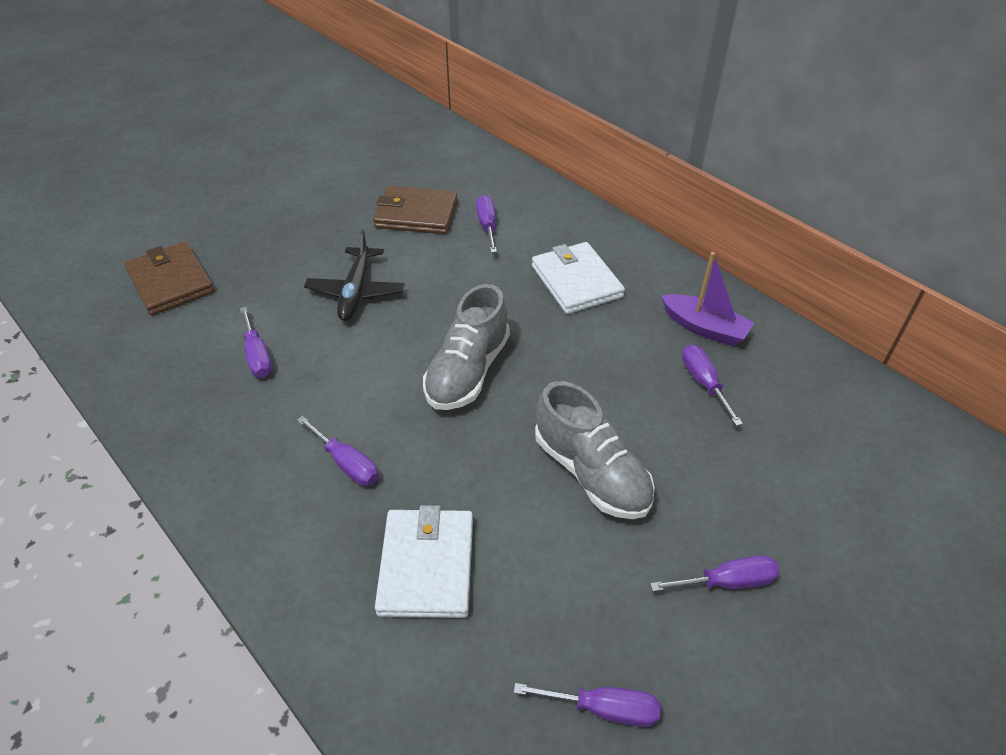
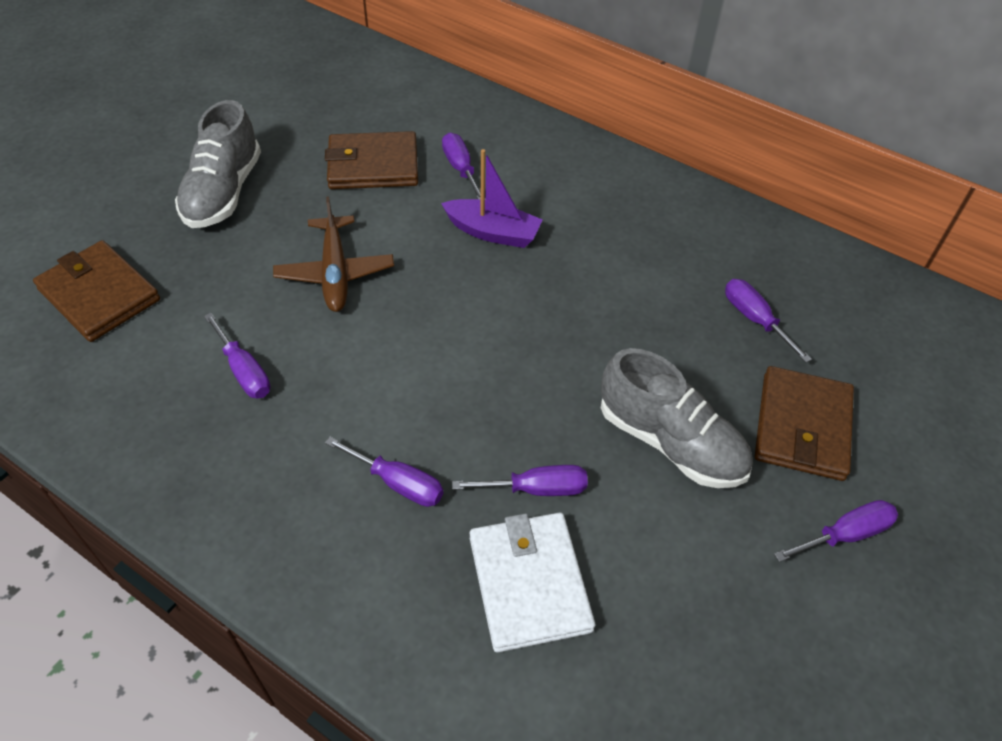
camera: 15 degrees left, 5 degrees up
black plane [304,230,405,321] -> brown plane [273,196,394,312]
grey shoe [423,284,510,410] -> grey shoe moved to [175,100,261,228]
purple screwdriver [514,683,661,727] -> purple screwdriver moved to [452,465,588,496]
white wallet [532,242,625,314] -> none
purple boat [661,252,754,346] -> purple boat moved to [441,149,543,248]
none -> brown wallet [755,366,854,481]

